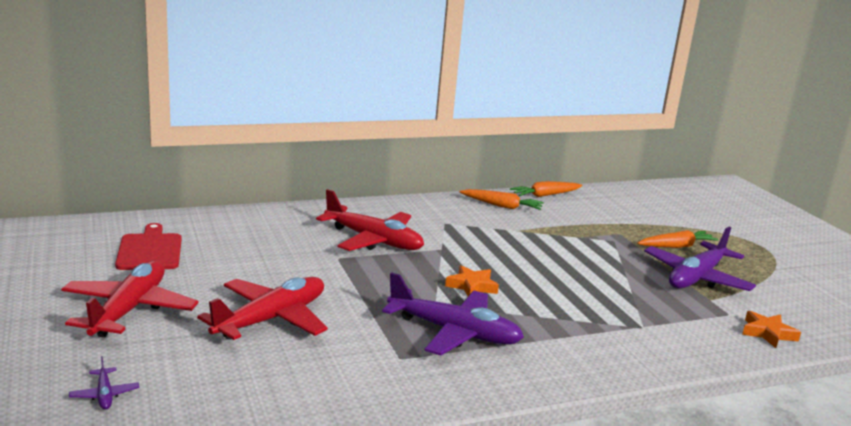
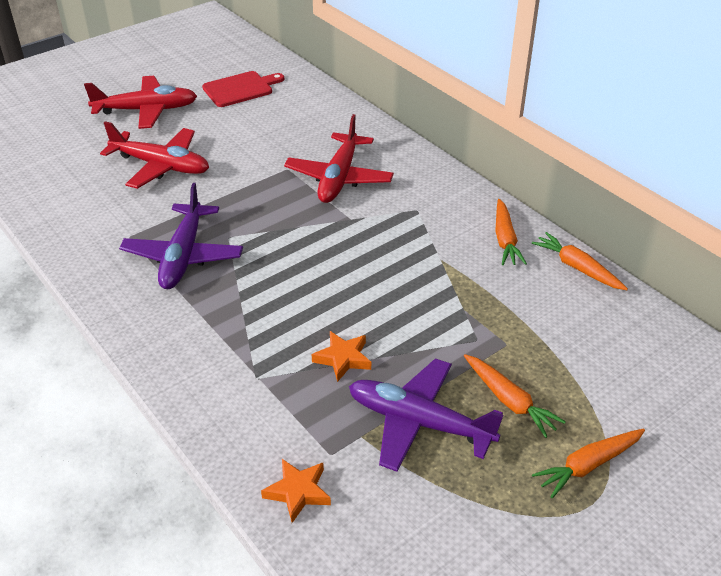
camera: 75 degrees right, 20 degrees up
purple plane [69,356,139,410] -> none
orange star [445,265,499,296] -> orange star moved to [312,331,371,382]
none -> orange carrot [532,428,645,498]

